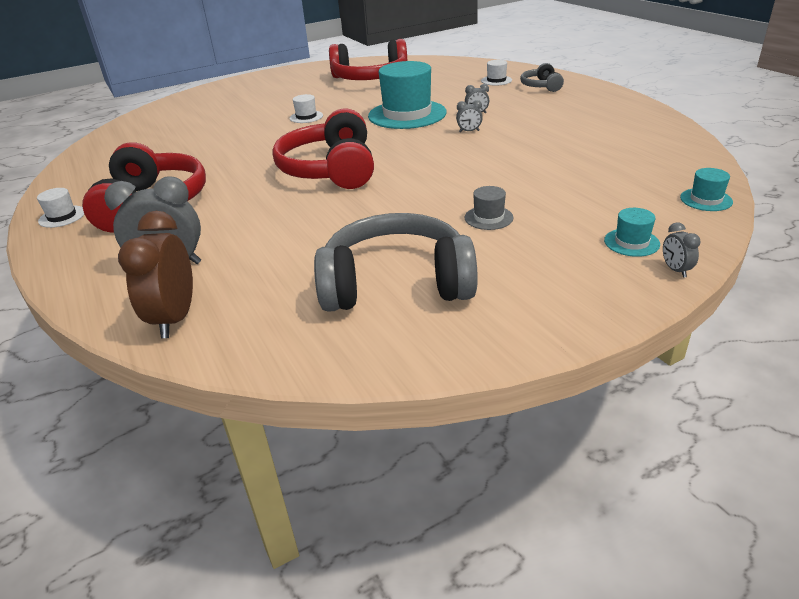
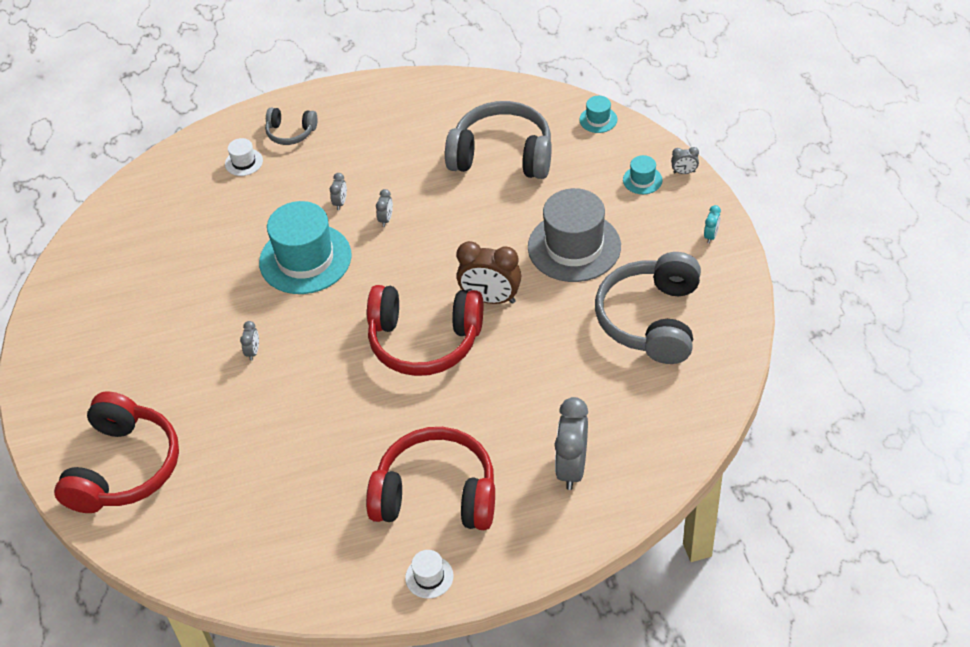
camera: 75 degrees left, 15 degrees up
brown clock [118,211,193,338] -> brown clock moved to [456,241,521,304]
white hat [290,94,323,123] -> grey clock [240,321,259,361]
red headphones [329,39,407,80] -> red headphones moved to [54,391,179,513]
grey hat [465,186,514,230] -> grey hat [528,188,621,282], size x2.29
none -> grey headphones [445,101,552,179]
none -> turquoise clock [704,205,721,243]

